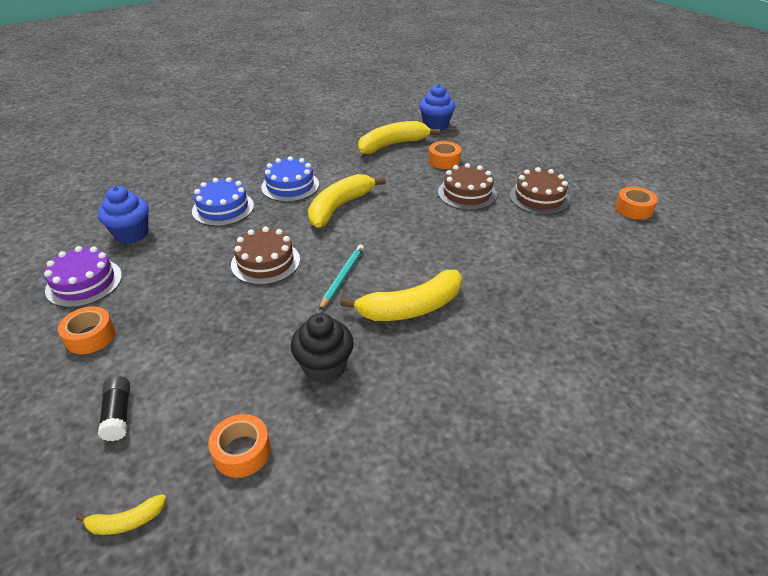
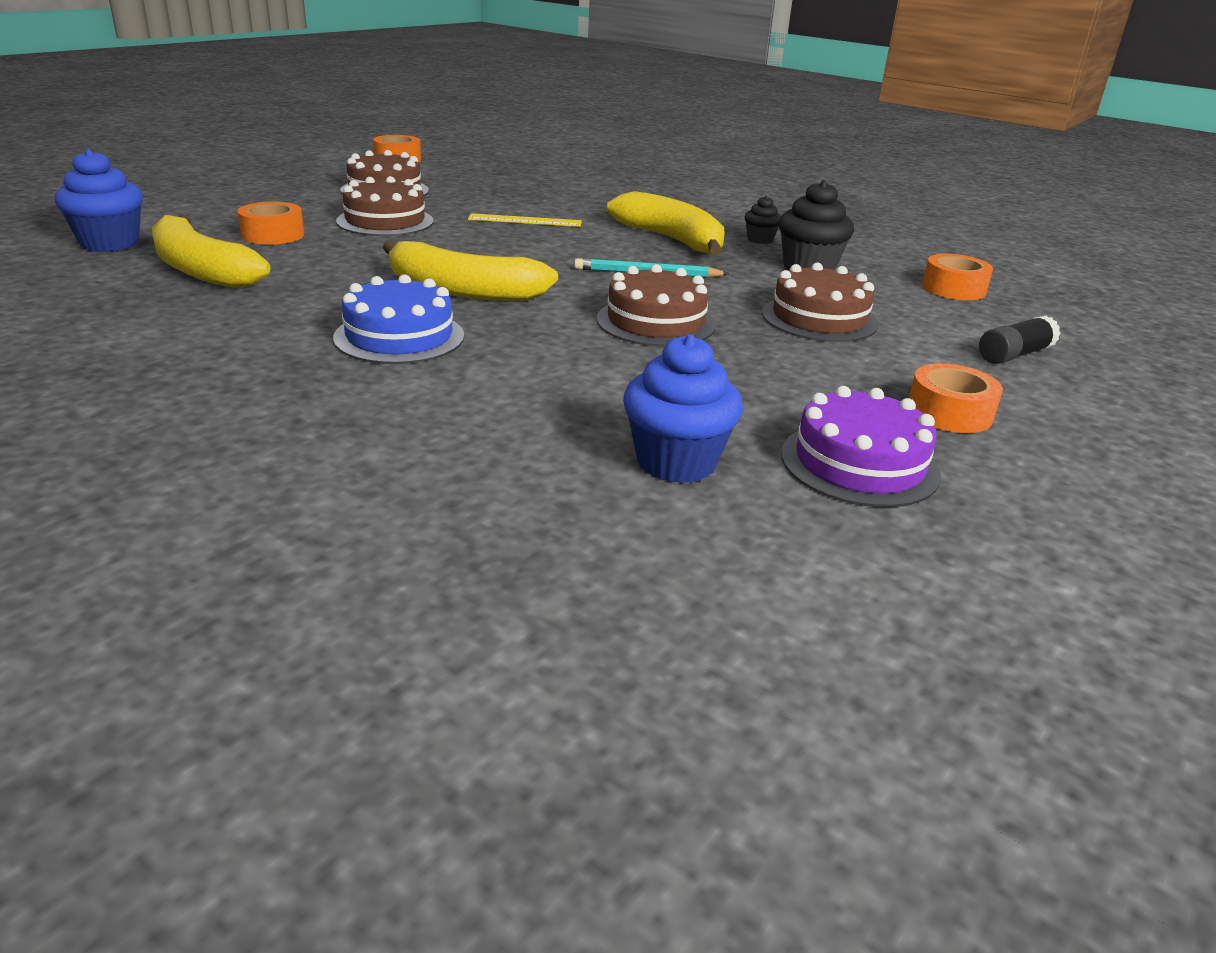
camera: 110 degrees left, 10 degrees down
yellow banana [76,494,166,535] -> none
blue cake [192,177,254,226] -> none
none -> yellow ruler [468,213,582,227]
none -> black cupcake [745,196,781,244]
none -> brown cake [762,263,879,342]

